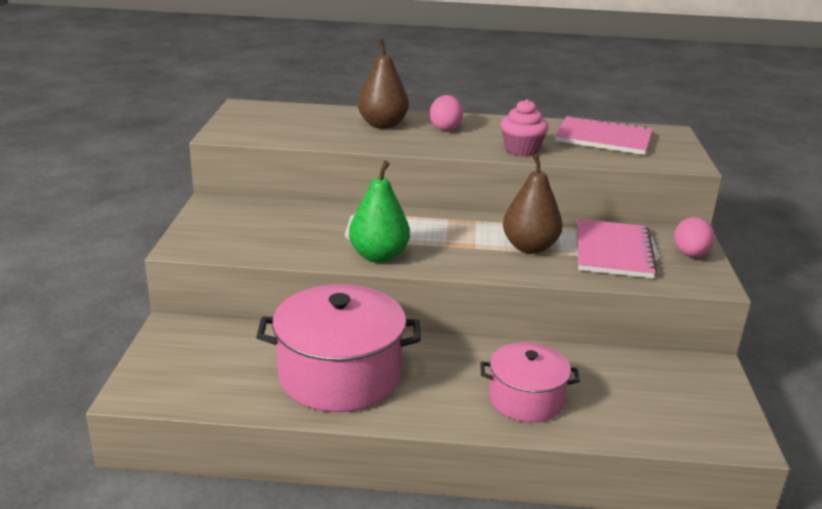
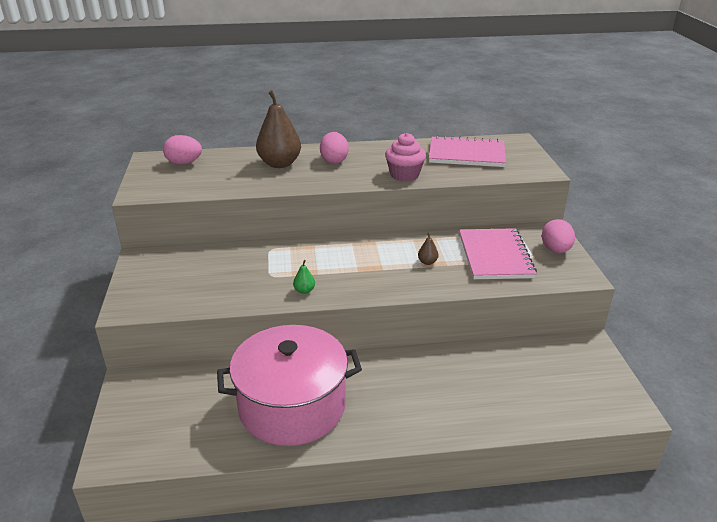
camera: 10 degrees left, 5 degrees up
green pear [349,161,410,263] -> green pear [293,260,315,294], size x0.41
pink pot [480,343,580,423] -> none
brown pear [503,154,562,254] -> brown pear [418,232,439,265], size x0.41
none -> pink egg [163,135,202,165]

